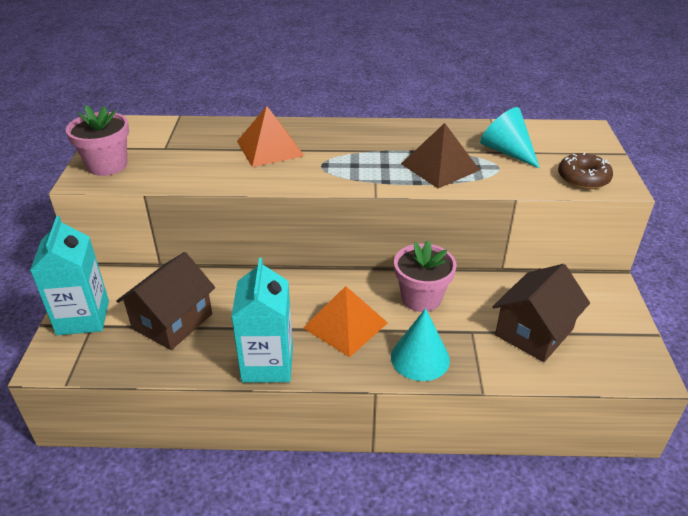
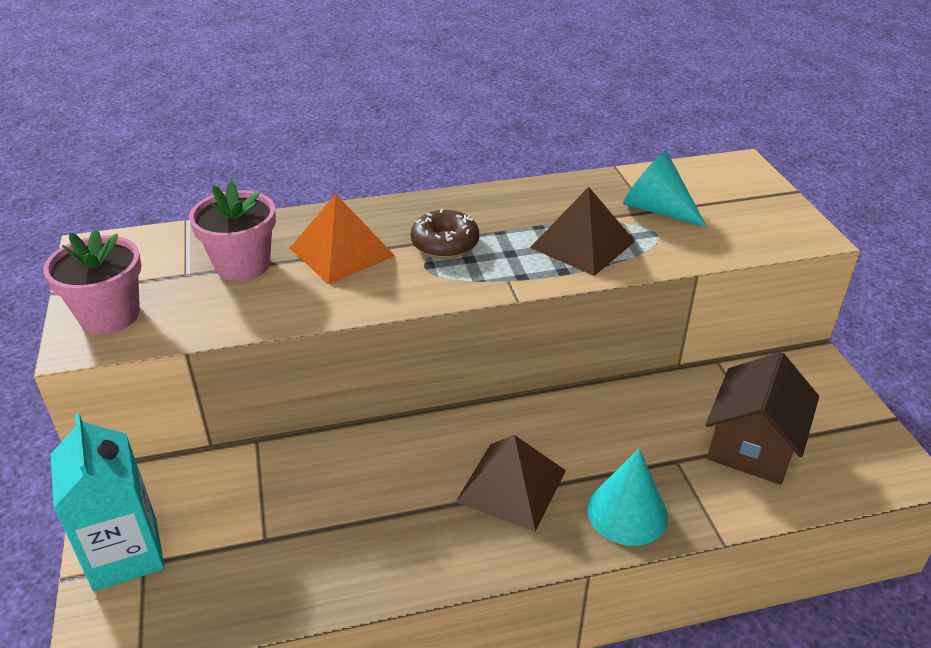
camera: 15 degrees left, 0 degrees up
brown house [116,252,215,350] -> none
turquoise carton [231,258,293,383] -> none
orange pyramid [303,286,388,357] -> brown pyramid [456,435,566,532]
pink flower pot [394,240,457,312] -> pink flower pot moved to [189,181,276,281]
brown donut [558,152,613,189] -> brown donut moved to [411,209,479,258]

